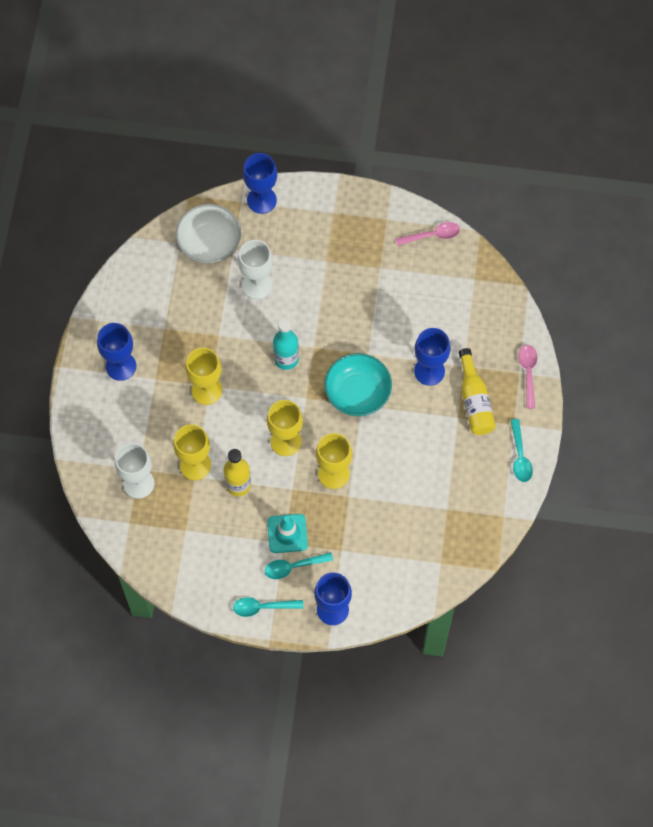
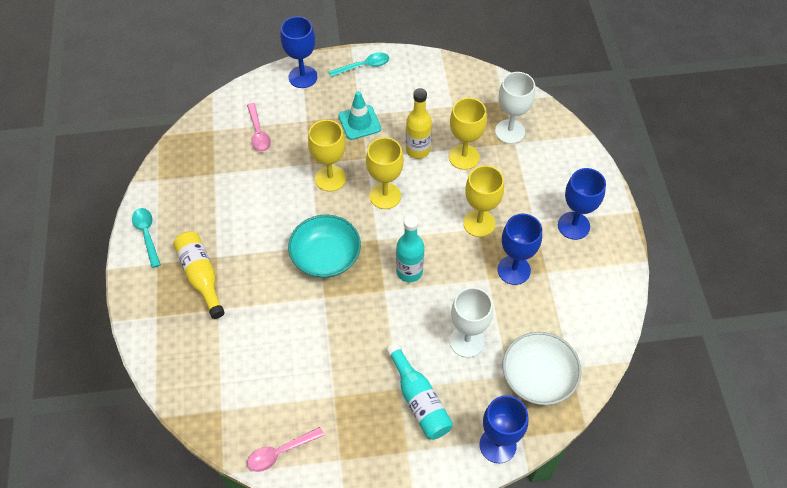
camera: 165 degrees right, 10 degrees down
turquoise spoon [265,552,333,579] -> none
blue goblet [414,328,451,386] -> blue goblet moved to [498,214,542,285]
pink spoon [518,345,537,409] -> pink spoon moved to [247,103,271,152]
none -> turquoise bottle [386,343,453,440]

